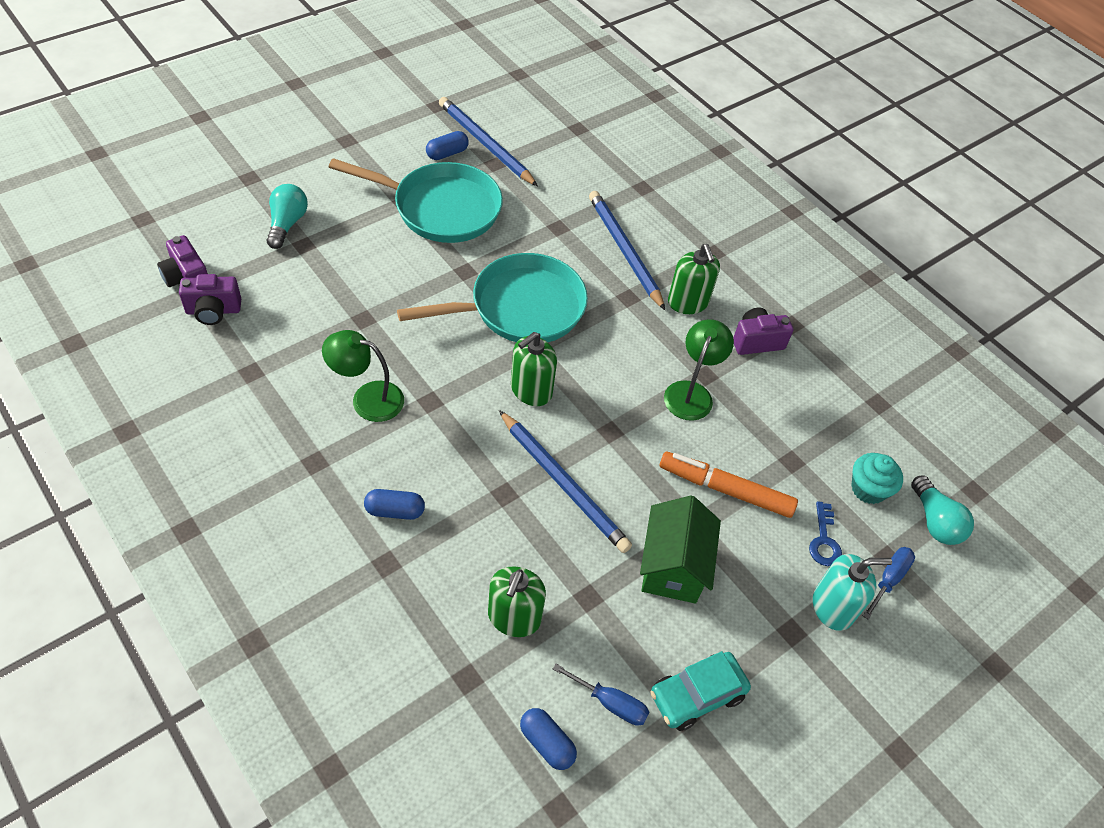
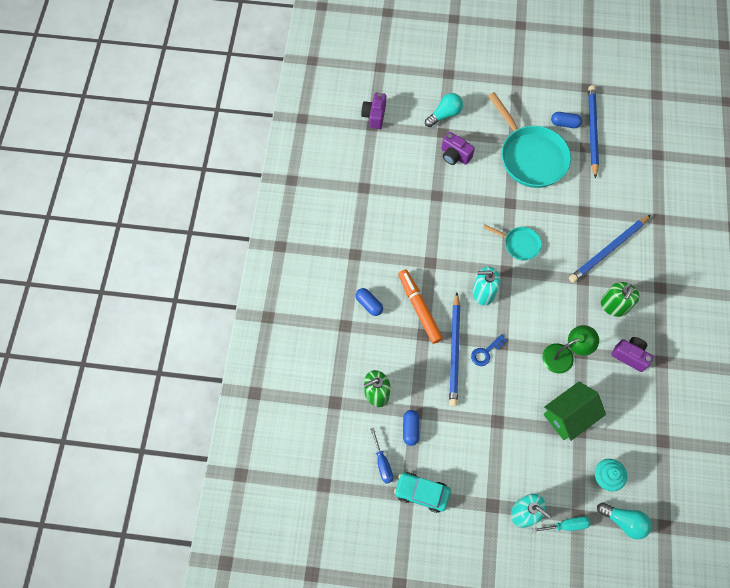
camera: 50 degrees right, 15 degrees up
purple camera [179,274,241,325] -> purple camera moved to [442,132,475,165]
green lamp [322,330,404,422] -> none
turquoise pan [397,253,588,342] -> turquoise pan [483,225,542,260], size x0.51
green soap dispenser [511,332,557,406] -> turquoise soap dispenser [473,266,500,306]
blue capsule [520,708,577,770] -> blue capsule moved to [403,410,419,446]
blue pencil [589,191,665,310] -> blue pencil turned 150 degrees counterclockwise [569,215,651,283]
green house [640,495,721,604] -> green house moved to [543,382,606,441]
orange marker [660,452,798,518] -> orange marker moved to [398,269,443,344]
blue key [809,502,842,566] -> blue key moved to [471,334,507,366]
blue screwdriver [863,547,915,620] -> turquoise screwdriver [532,517,591,532]
turquoise light bulb [911,475,974,545] -> turquoise light bulb turned 90 degrees counterclockwise [597,502,652,539]

